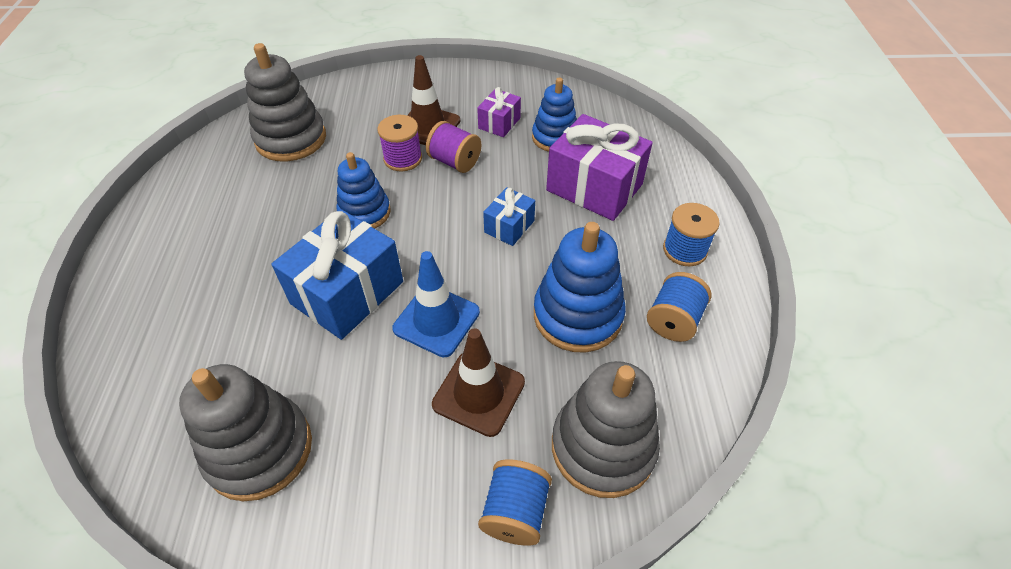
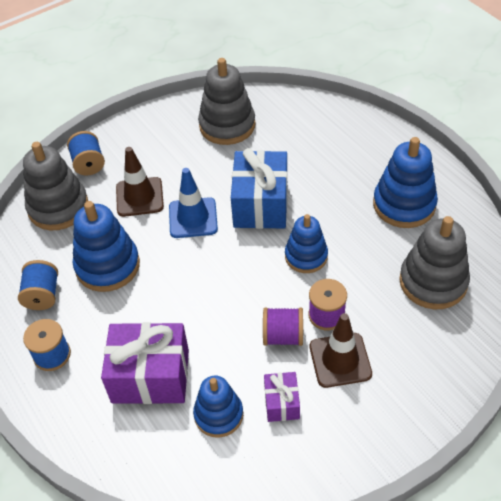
camera: 150 degrees right, 0 degrees up
blue gift [483,187,535,246] -> none
none -> blue stacking toy [373,137,438,228]

